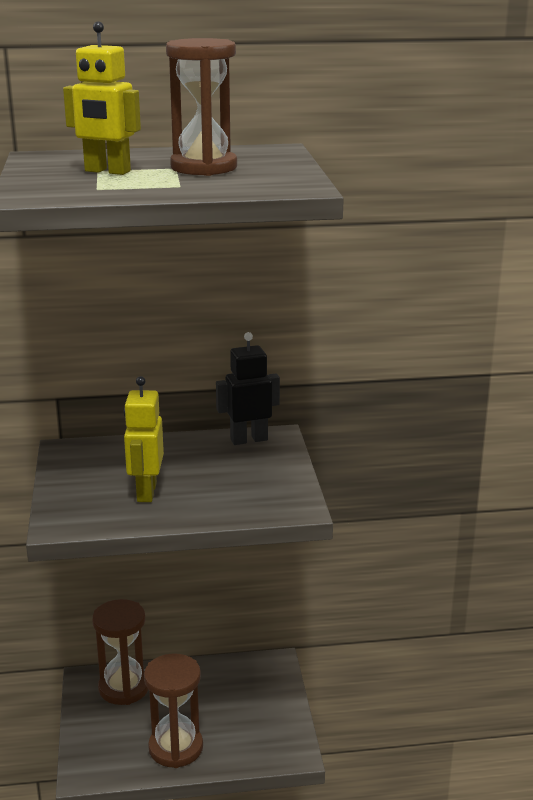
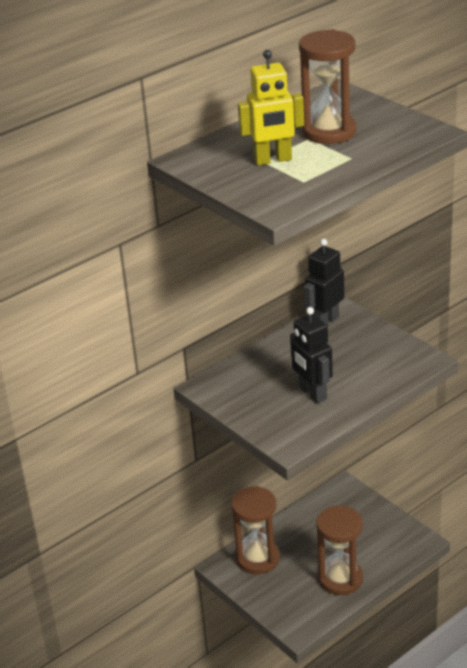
camera: 30 degrees left, 10 degrees up
yellow robot [124,376,164,502] -> black robot [290,307,333,403]

